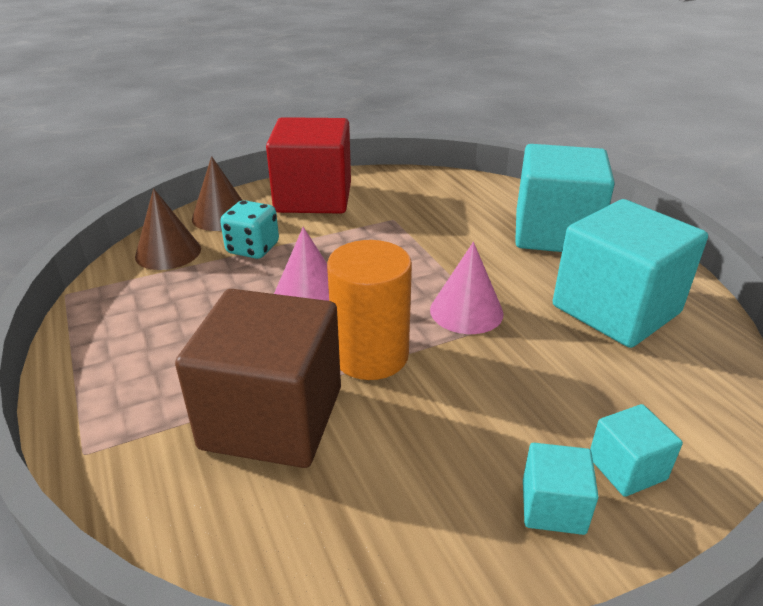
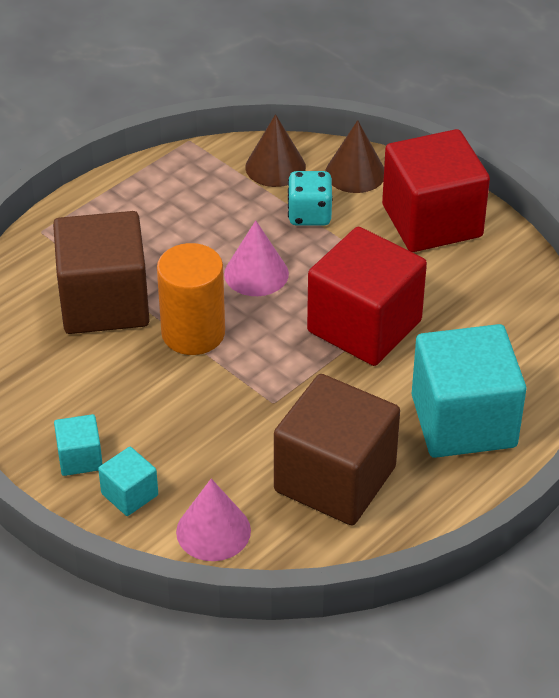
camera: 70 degrees right, 10 degrees up
pink cone [430,242,504,334] -> pink cone moved to [176,479,251,561]
turquoise cube [553,199,708,348] -> brown cube [274,374,400,525]
none -> red cube [307,227,427,366]

